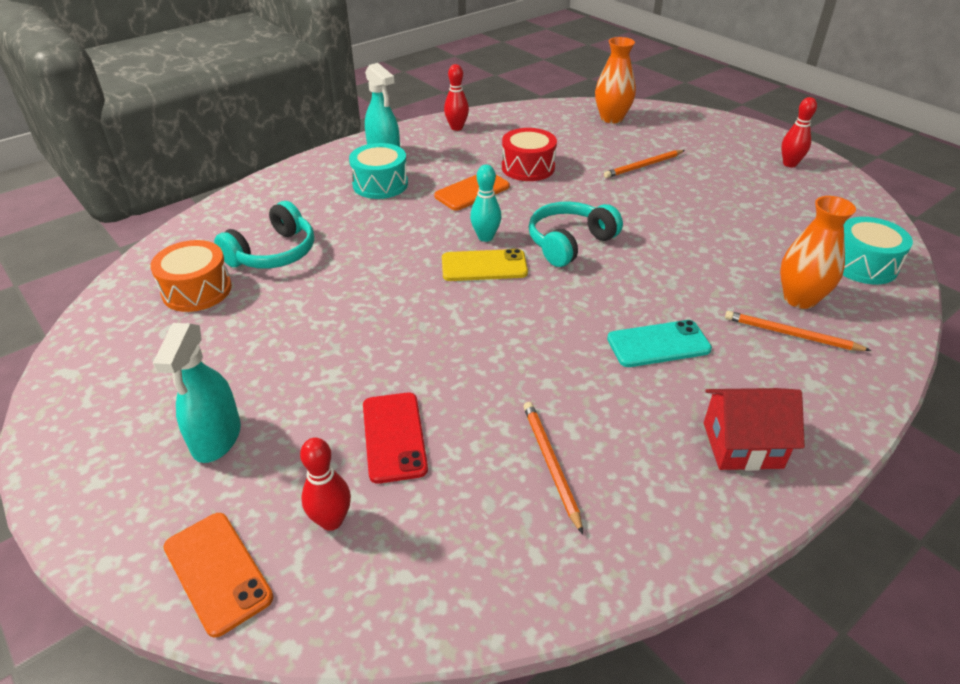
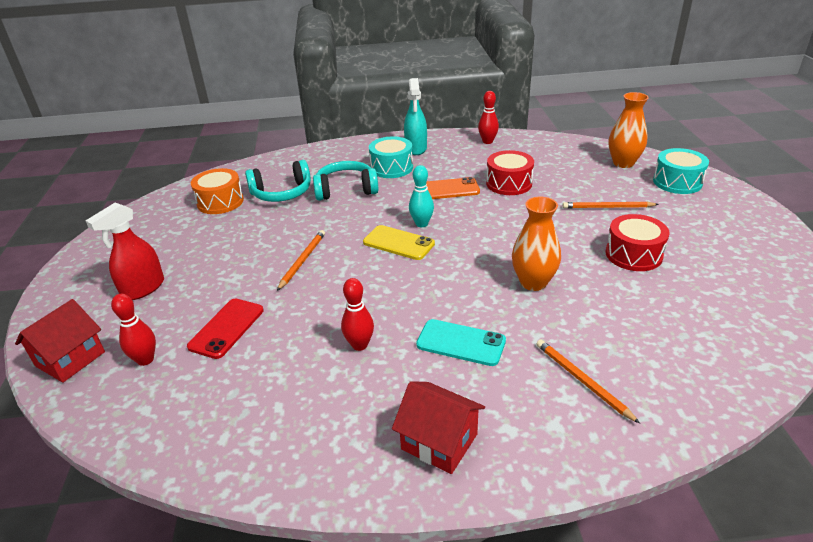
camera: 35 degrees right, 5 degrees down
turquoise spray bottle [153,323,241,463] -> red spray bottle [85,203,164,300]
orange phone [163,513,273,637] -> red house [15,299,105,383]
orange pencil [523,402,583,534] -> orange pencil moved to [277,230,325,291]
turquoise headphones [528,201,623,267] -> turquoise headphones moved to [313,161,378,201]
orange vase [780,196,856,309] -> orange vase moved to [512,197,561,291]
red bowling pin [781,97,817,167] -> red bowling pin moved to [341,278,374,351]
turquoise drum [843,217,913,284] -> turquoise drum moved to [653,148,709,194]
none -> red drum [606,214,670,271]

